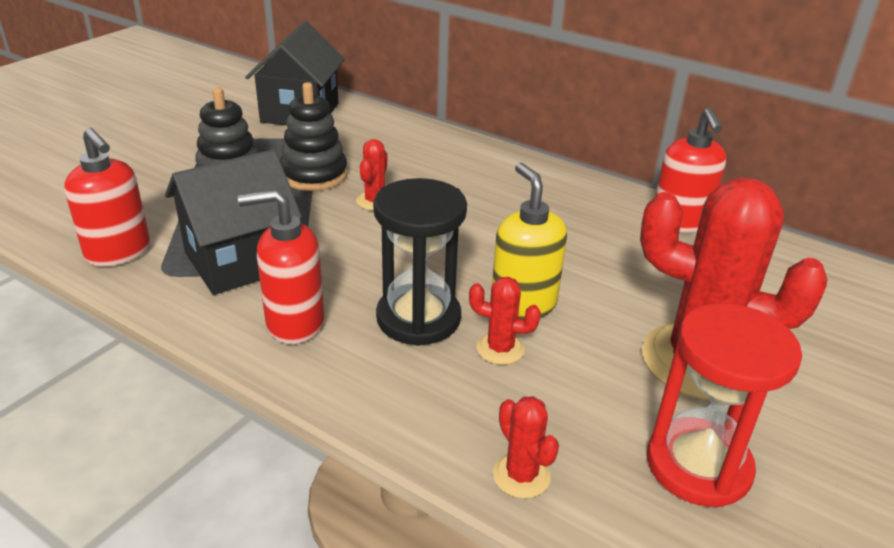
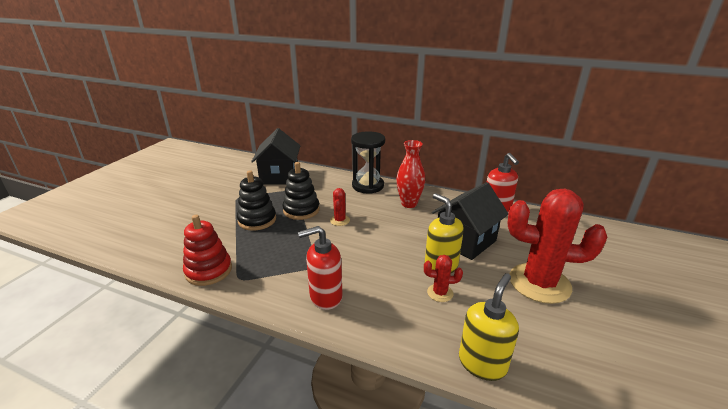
camera: 10 degrees left, 5 degrees down
red soap dispenser [64,128,150,266] -> red stacking toy [183,215,232,286]
black house [165,149,302,295] -> black house moved to [432,182,508,260]
black hourglass [373,178,467,346] -> black hourglass moved to [351,131,385,194]
red cactus [493,396,559,498] -> yellow soap dispenser [459,273,519,381]
red hourglass [647,303,802,507] -> none
none -> red vase [396,140,425,208]

